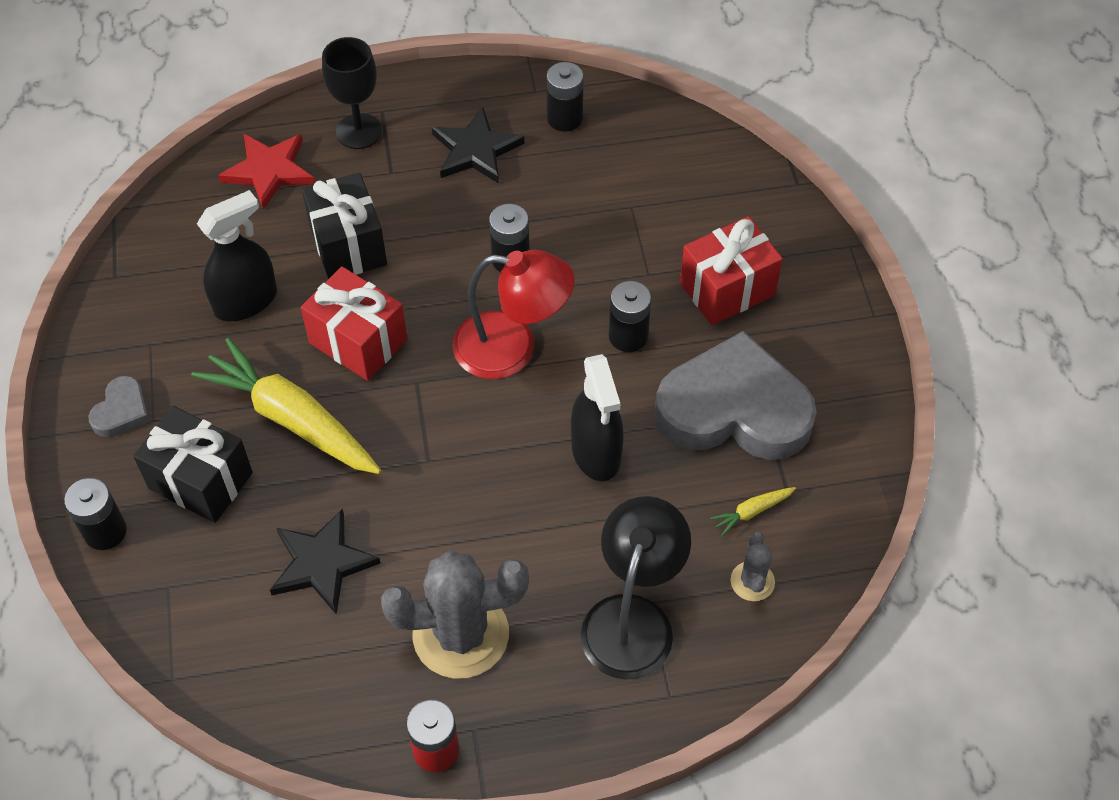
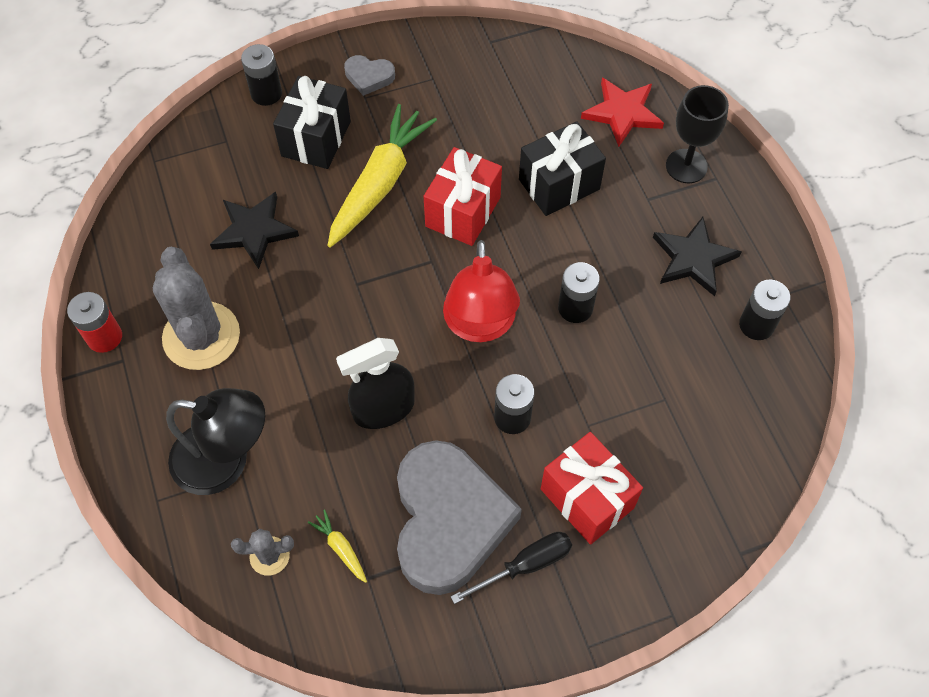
camera: 80 degrees right, 5 degrees up
black spray bottle [197,190,277,321] -> none
none -> black screwdriver [451,532,572,604]

